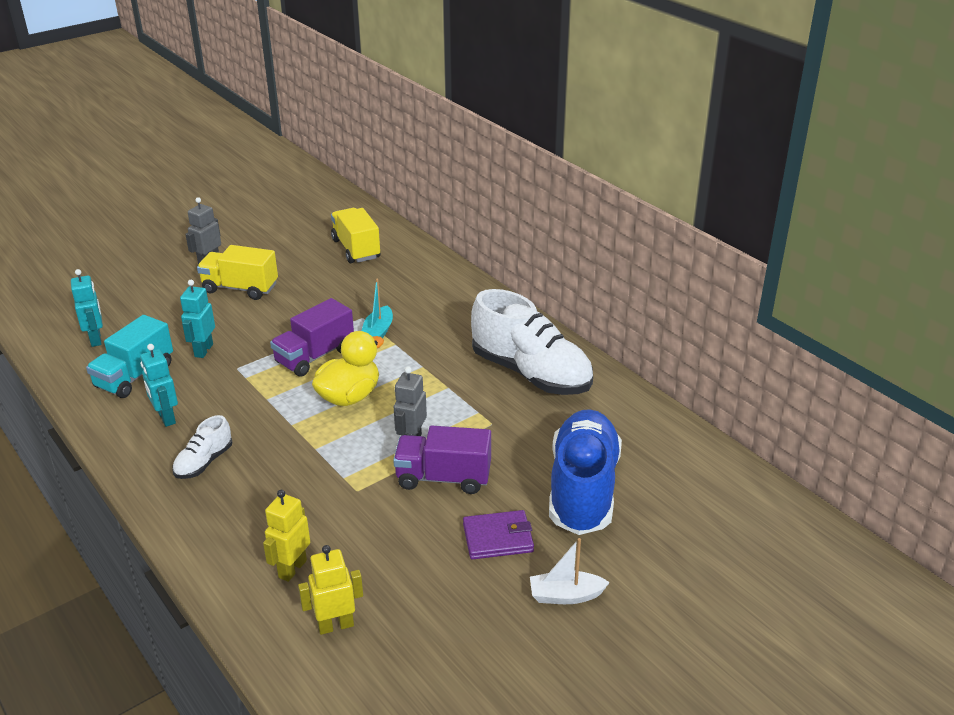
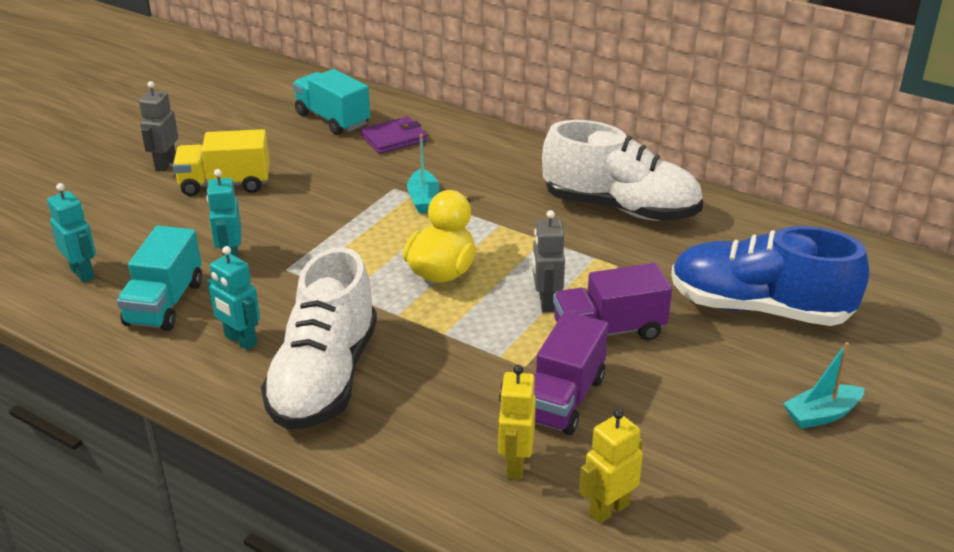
camera: 20 degrees left, 0 degrees up
white shoe [172,415,232,479] -> white shoe [261,247,377,429], size x2.14
purple truck [270,298,354,377] -> purple truck moved to [534,311,608,435]
yellow truck [331,208,380,263] -> turquoise truck [293,69,370,135]
purple wallet [463,510,534,560] -> purple wallet moved to [361,116,427,154]
white boat [530,538,610,604] -> turquoise boat [783,342,865,429]
blue shoe [549,409,622,535] -> blue shoe turned 60 degrees counterclockwise [671,226,869,326]

